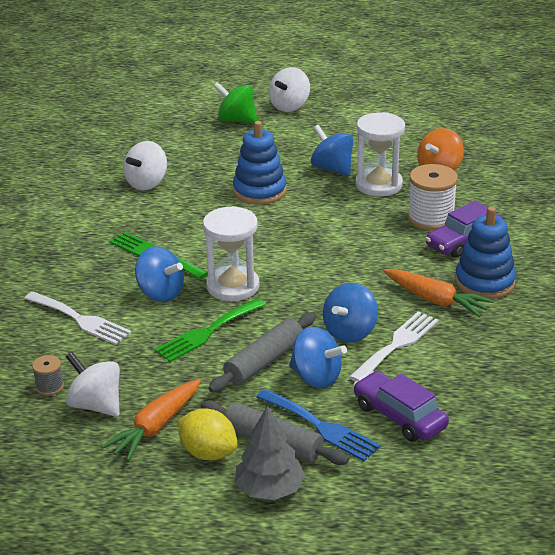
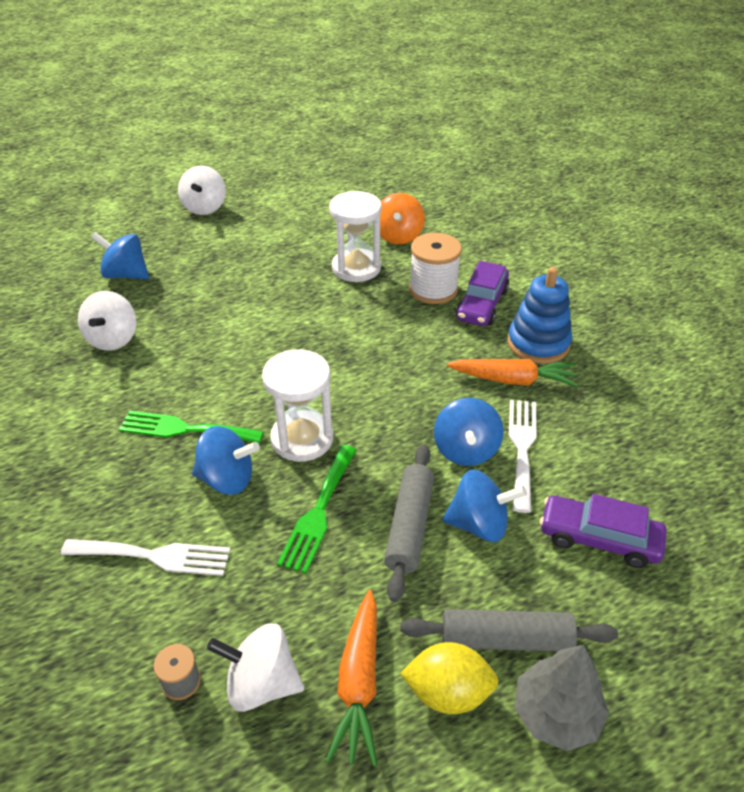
camera: 30 degrees left, 10 degrees up
green spinning top [213,82,258,124] -> none
blue stacking toy [233,121,286,205] -> none
blue fork [256,389,381,461] -> none
blue spinning top [311,125,353,177] -> blue spinning top moved to [91,232,149,279]

